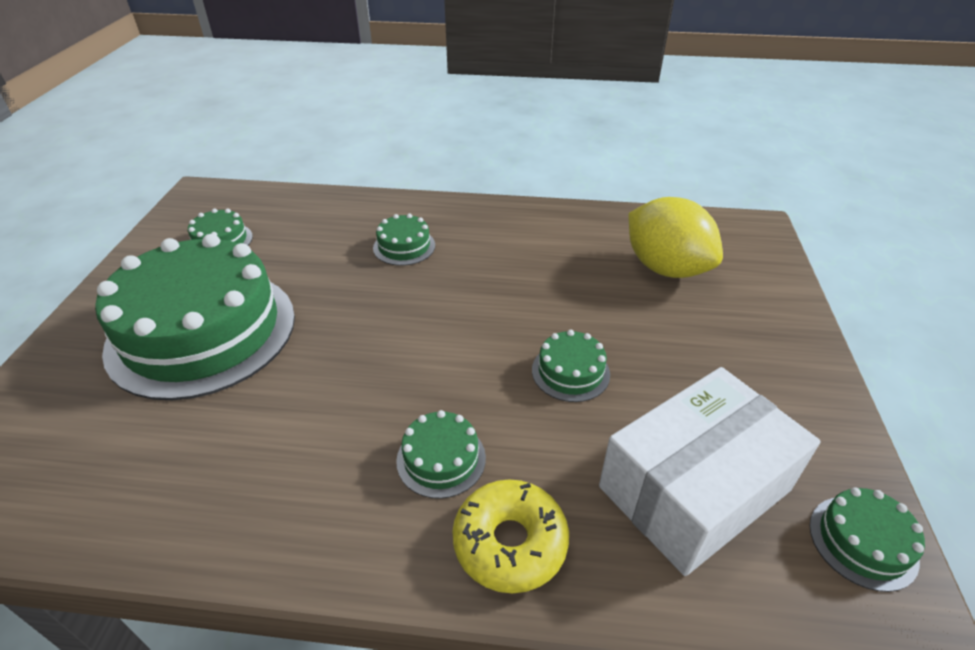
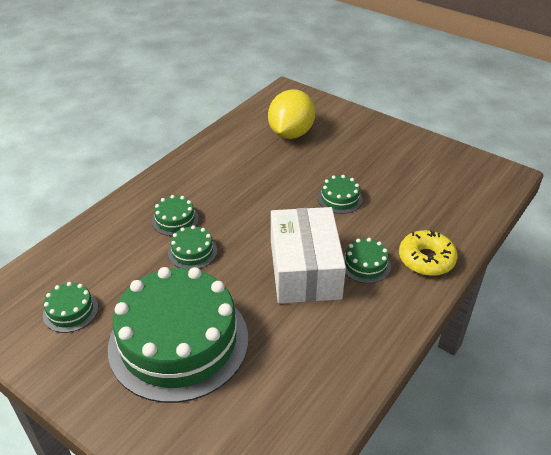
camera: 60 degrees left, 0 degrees up
white box [599,367,821,576] -> white box moved to [271,207,346,303]
yellow lemon [629,197,723,278] -> yellow lemon turned 60 degrees counterclockwise [268,89,315,139]
green cake [809,487,925,592] -> green cake moved to [168,225,217,269]

